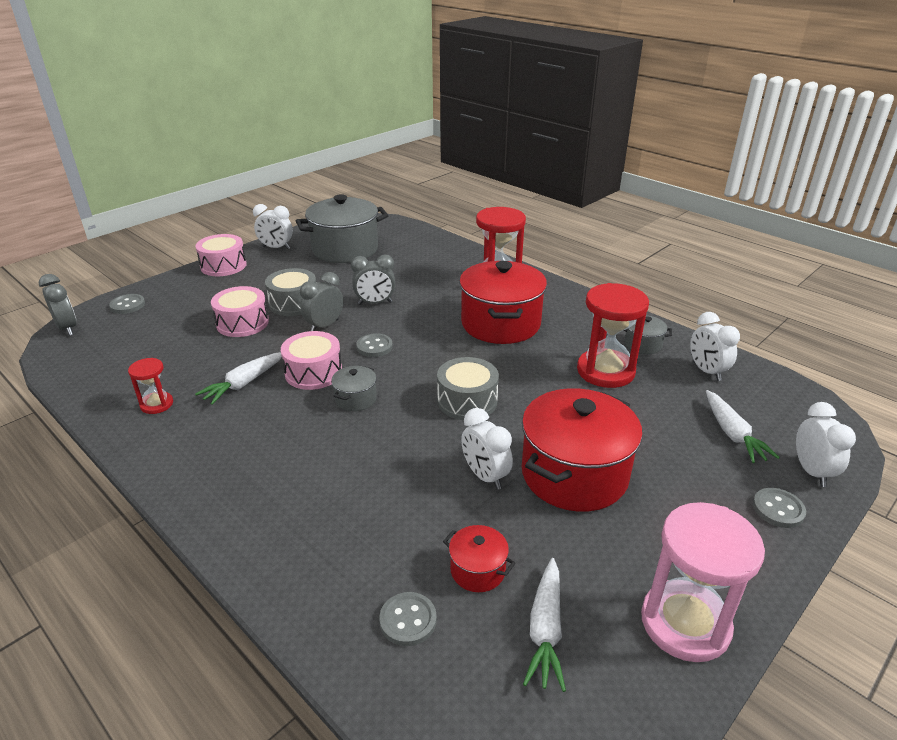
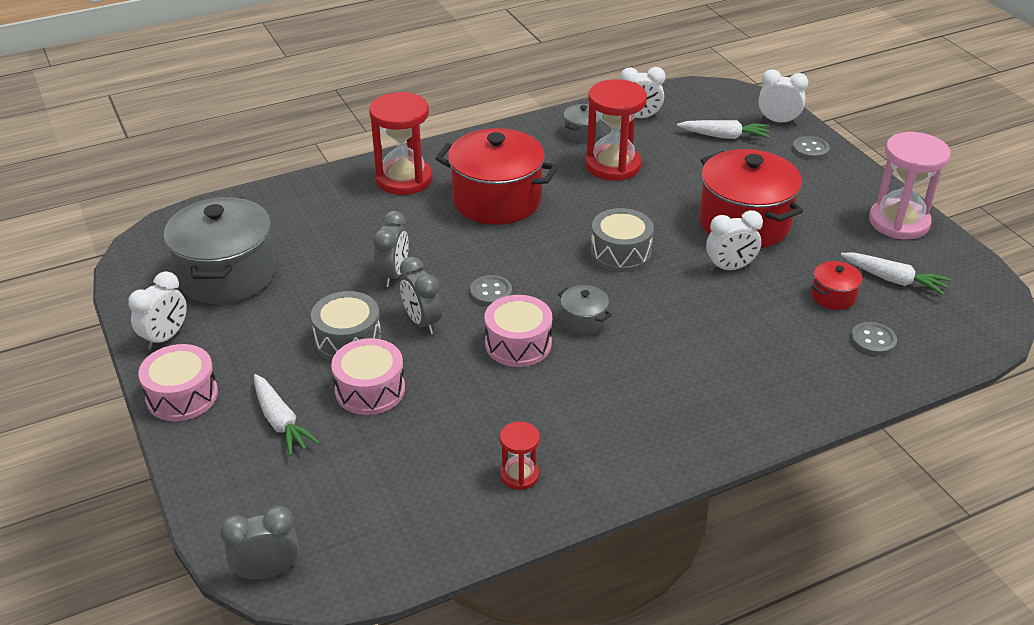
camera: 70 degrees left, 5 degrees up
grey button [109,294,145,314] -> none
white carrot [195,352,282,405] -> white carrot moved to [254,374,320,456]

